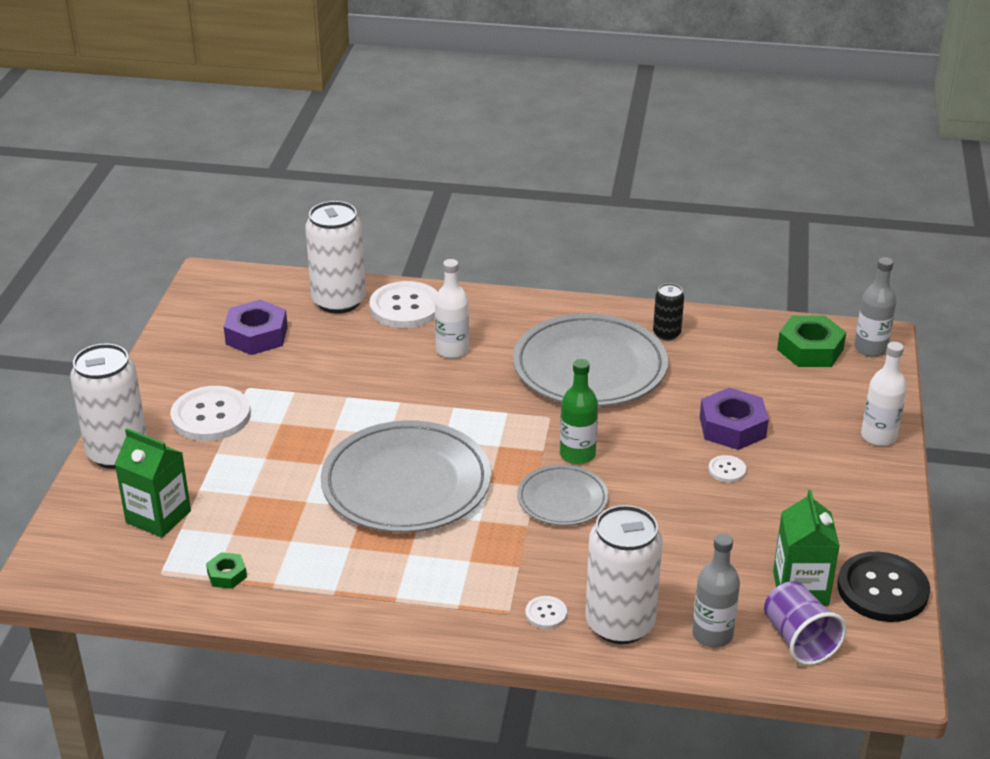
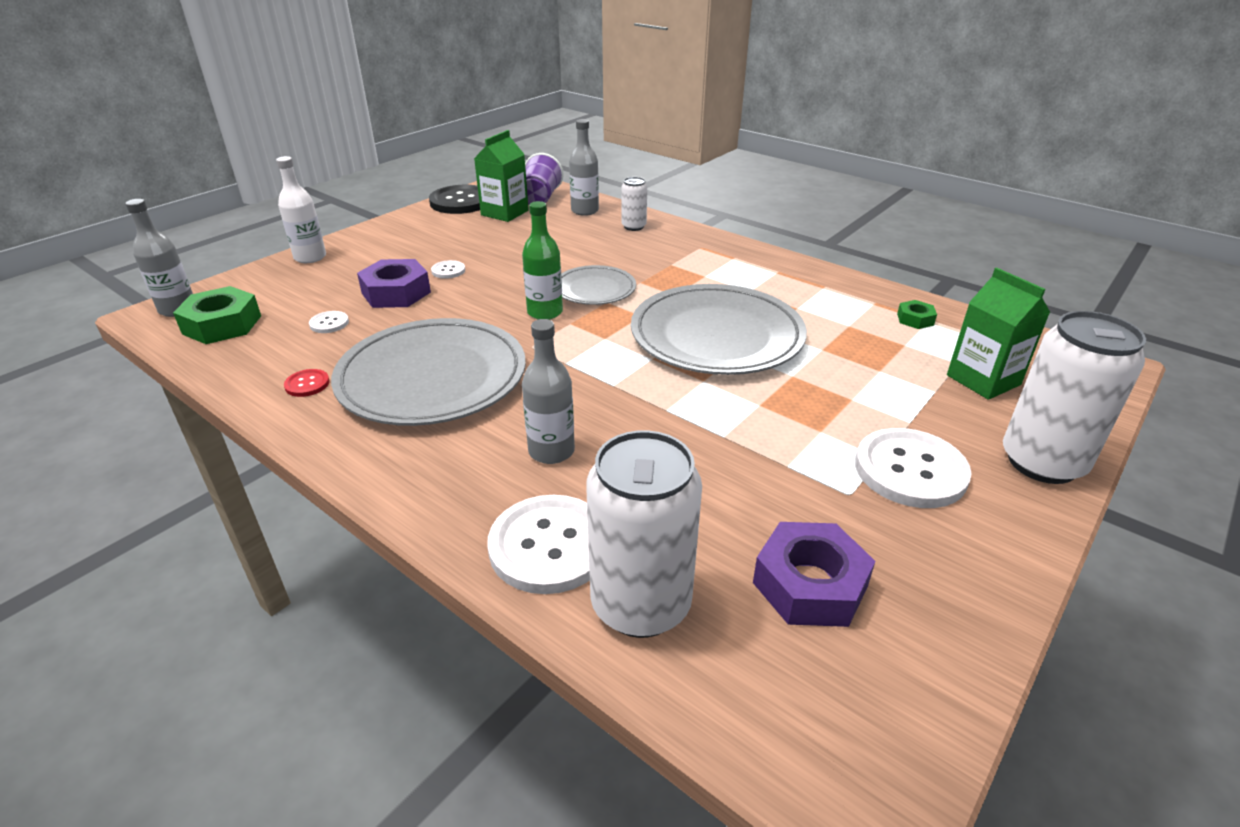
camera: 150 degrees left, 0 degrees up
white bottle [435,259,469,359] -> grey bottle [522,319,575,464]
white button [525,596,567,629] -> white button moved to [309,311,349,333]
white can [585,505,663,644] -> white can [622,177,647,231], size x0.50
black can [653,283,684,340] -> red button [284,369,330,397]

